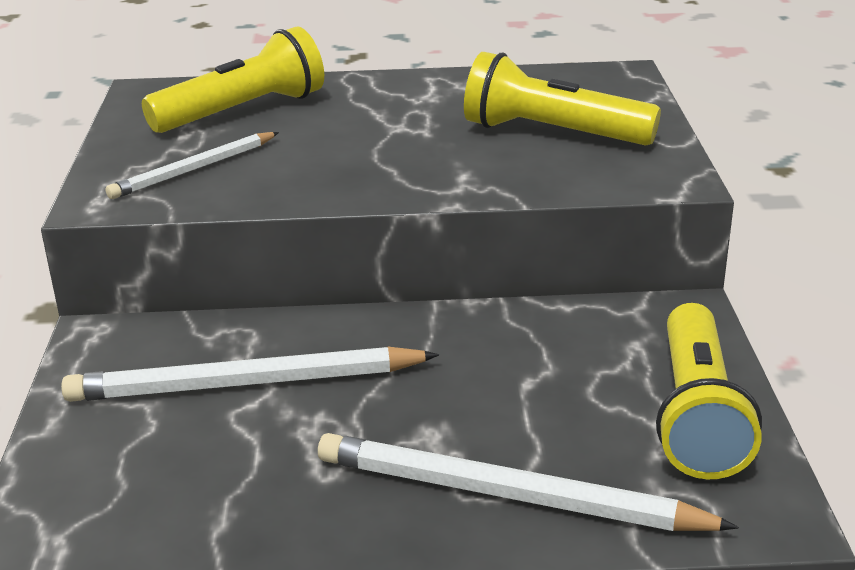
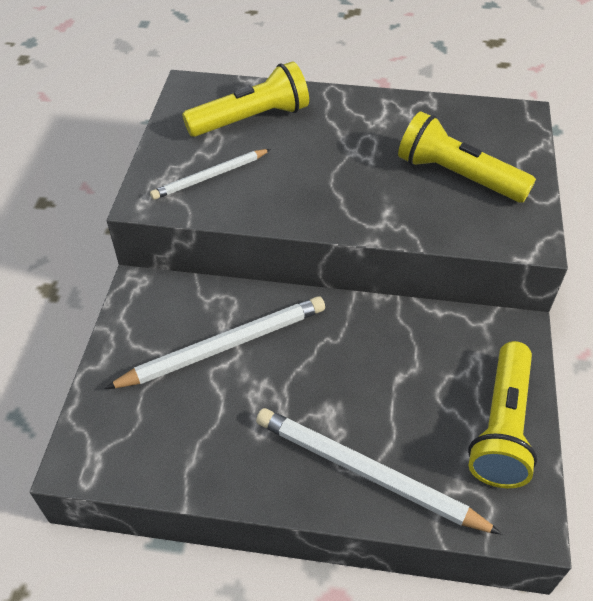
camera: 10 degrees right, 20 degrees up
white pencil [61,347,439,402] -> white pencil turned 150 degrees clockwise [104,296,325,389]

